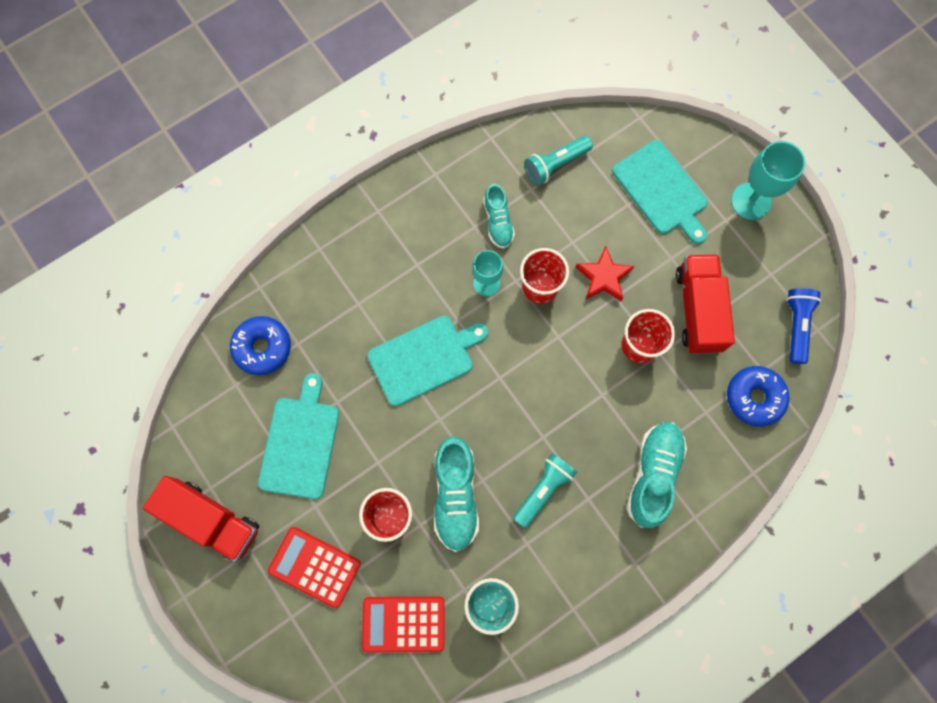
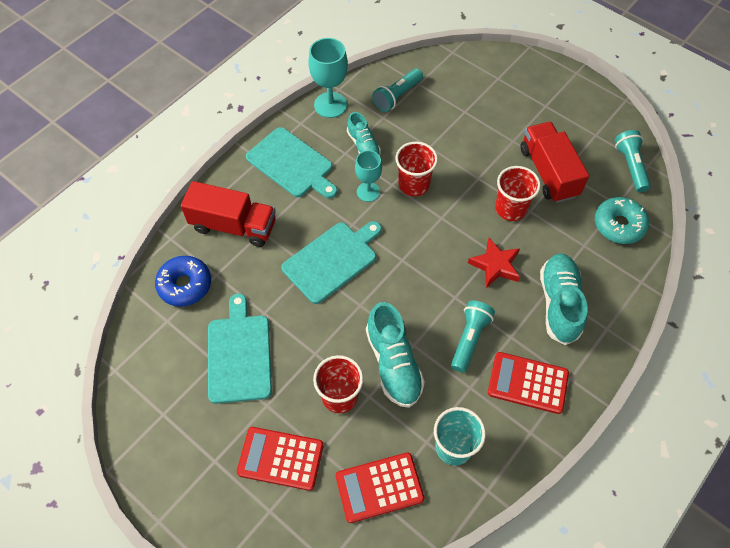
camera: 15 degrees left, 15 degrees down
red truck [143,476,259,562] -> red truck moved to [181,181,276,247]
red star [575,246,634,301] -> red star moved to [468,238,520,288]
turquoise cutting board [612,140,708,244] -> turquoise cutting board moved to [246,127,338,199]
blue donut [727,366,789,426] -> turquoise donut [595,197,649,244]
turquoise goblet [731,141,805,220] -> turquoise goblet moved to [308,38,348,118]
blue flashlight [786,288,821,364] -> turquoise flashlight [615,130,651,192]
none -> red calculator [488,352,569,414]

